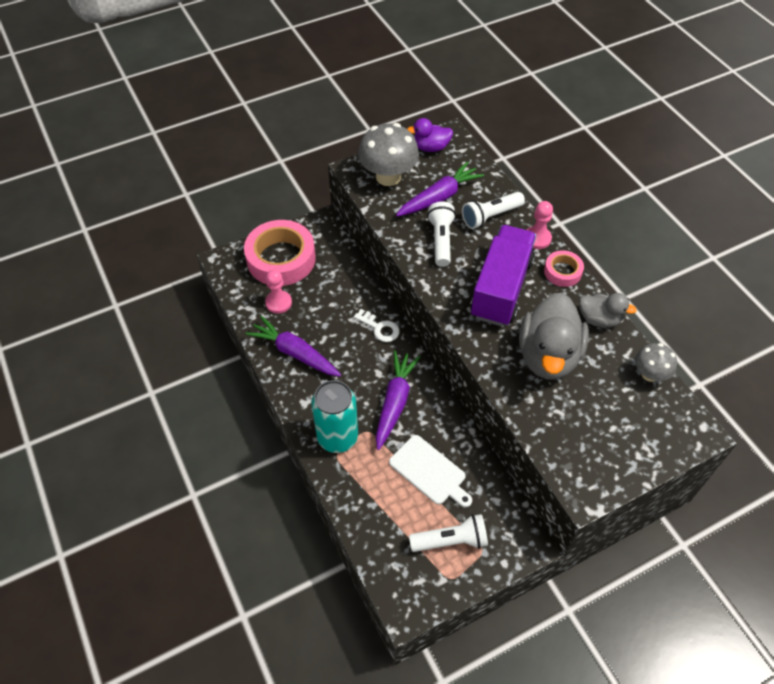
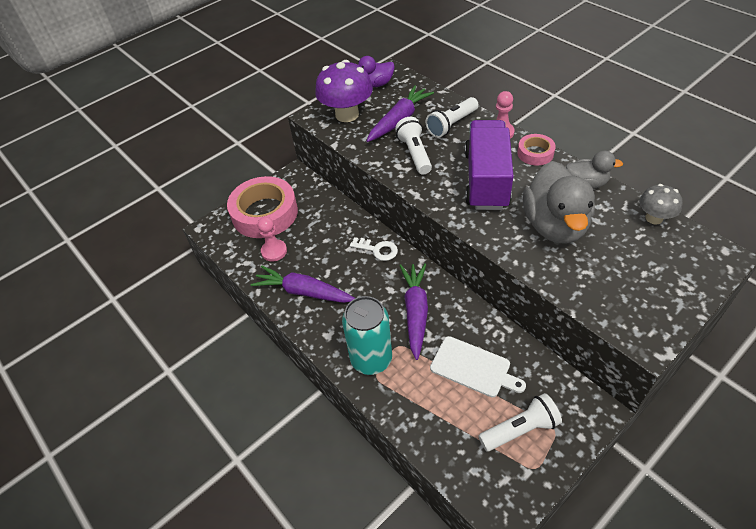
camera: 10 degrees left, 5 degrees down
grey mushroom [358,123,419,186] -> purple mushroom [315,60,373,122]

